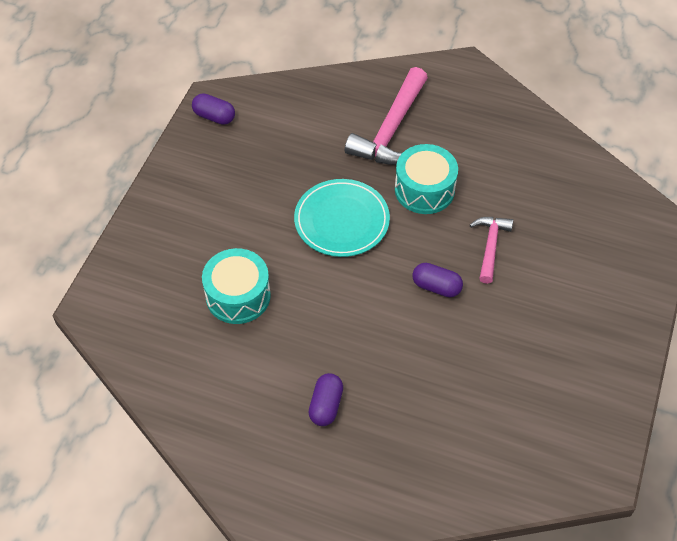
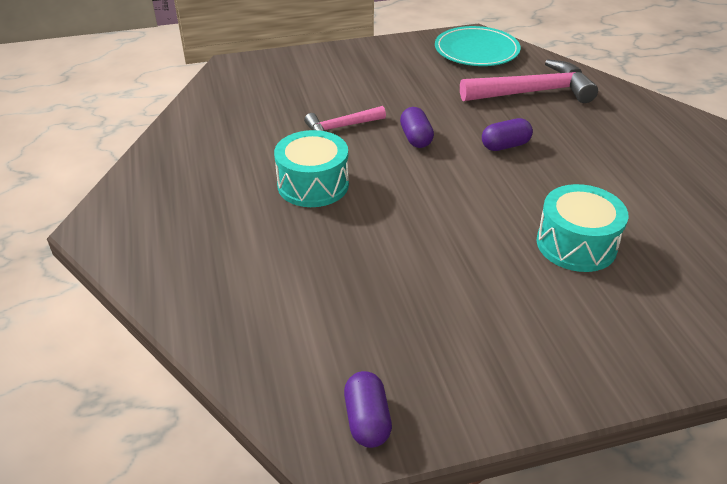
camera: 125 degrees left, 15 degrees down
turquoise plate [294,179,390,257] -> turquoise plate moved to [435,26,521,66]
purple capsule [308,373,343,426] -> purple capsule moved to [482,118,533,151]
pink hammer [345,67,428,165] -> pink hammer moved to [460,59,598,103]

